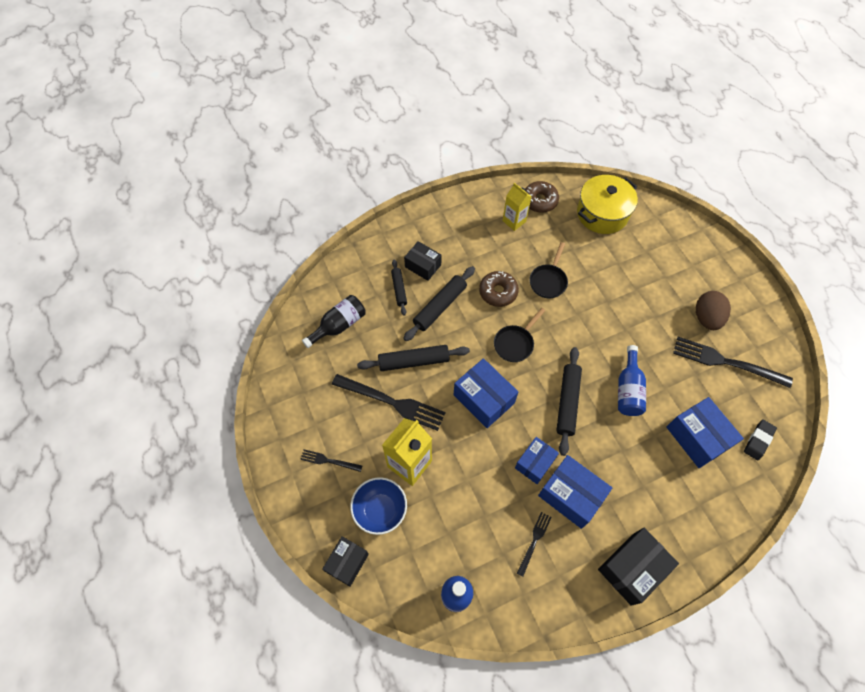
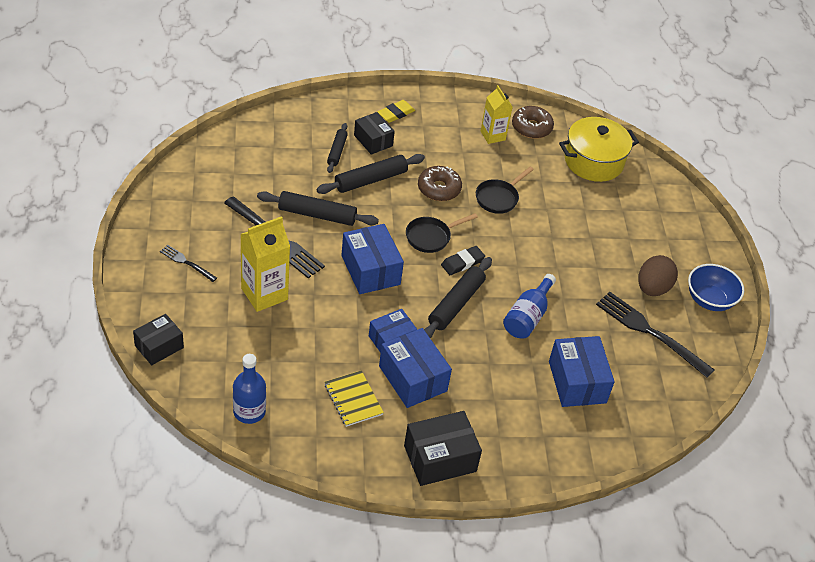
camera: 15 degrees right, 15 degrees down
black bottle [302,295,366,348] -> none
blue bowl [350,477,407,535] -> blue bowl moved to [688,264,744,311]
black fork [517,512,552,577] -> yellow notebook [325,370,384,427]
black eraser [744,419,777,460] -> black eraser moved to [441,246,485,275]
none -> yellow eraser [377,100,415,123]

